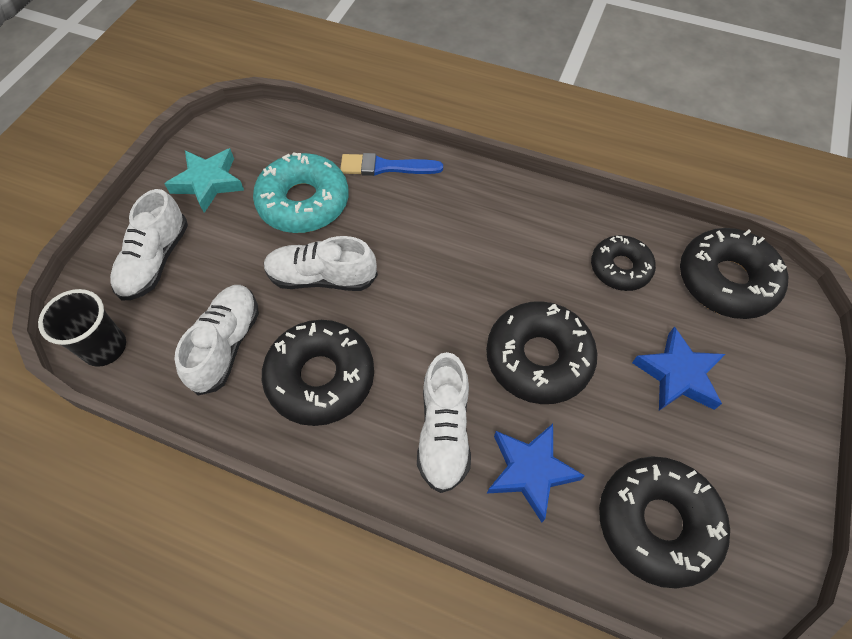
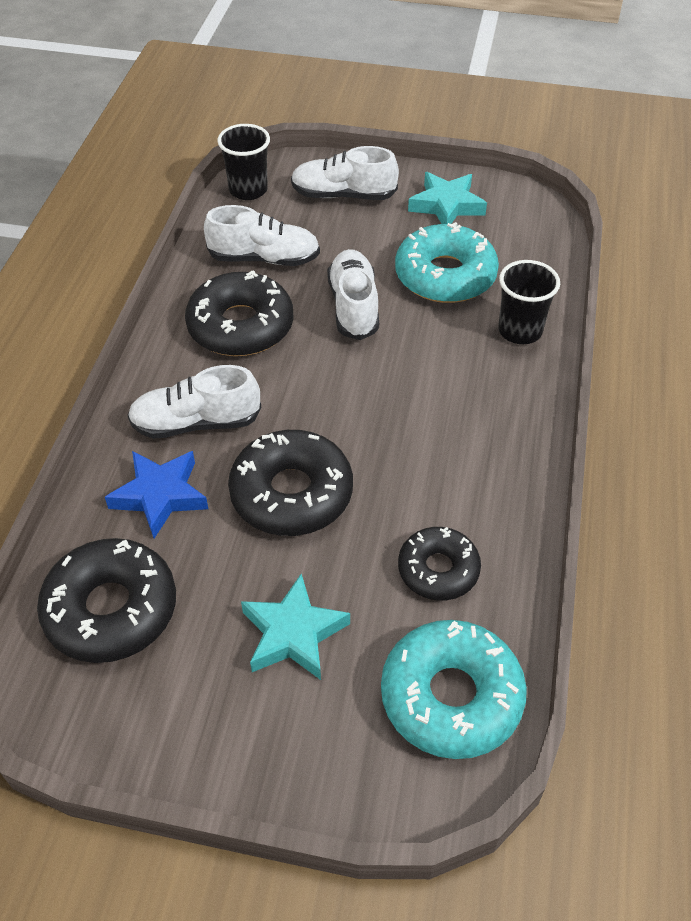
camera: 80 degrees right, 10 degrees down
blue brush [340,153,443,176] -> black cup [498,260,560,344]
blue star [632,326,725,411] -> turquoise star [241,574,350,680]
black donut [680,228,788,319] -> turquoise donut [381,620,527,759]

